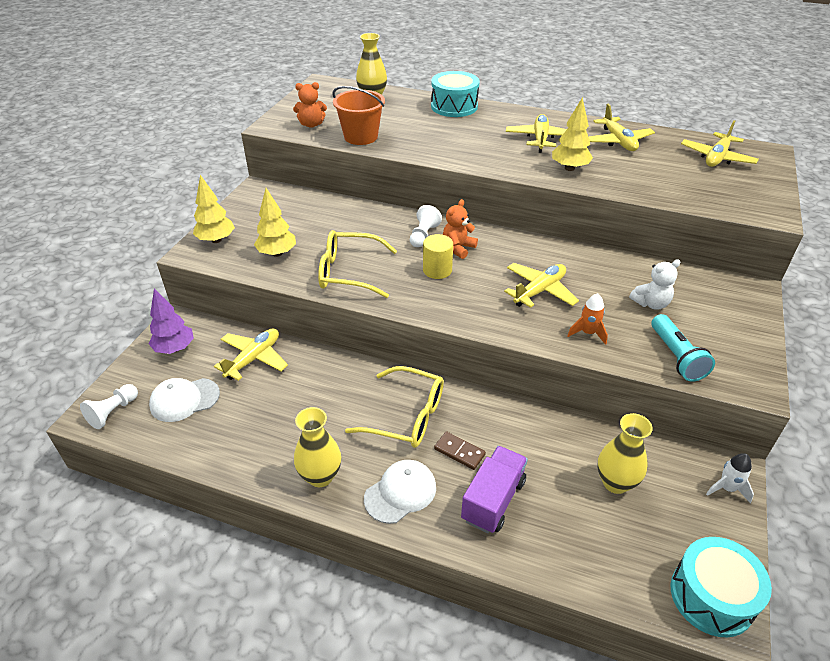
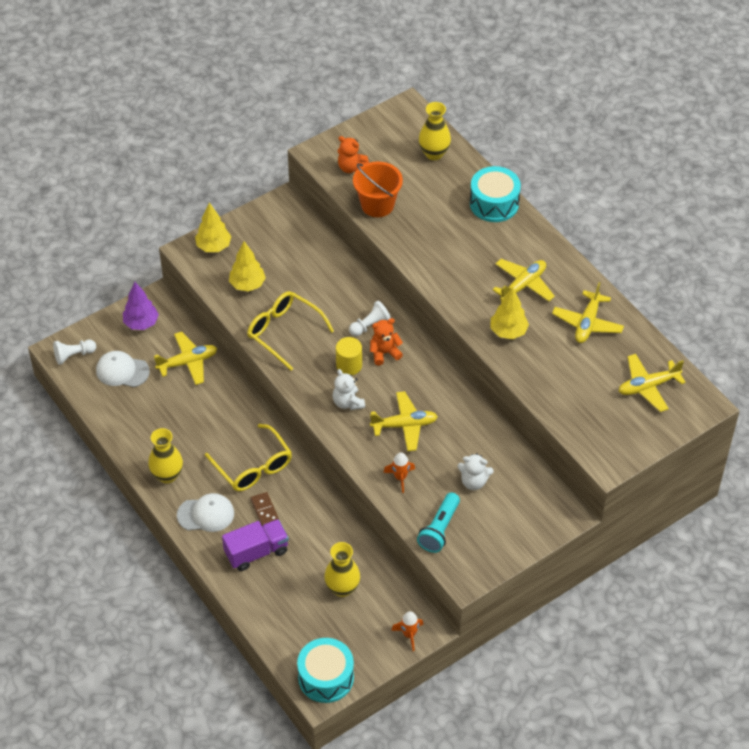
camera: 35 degrees right, 10 degrees up
white rocket [706,453,754,503] -> orange rocket [391,611,424,651]
none -> white teddy bear [333,369,365,410]

